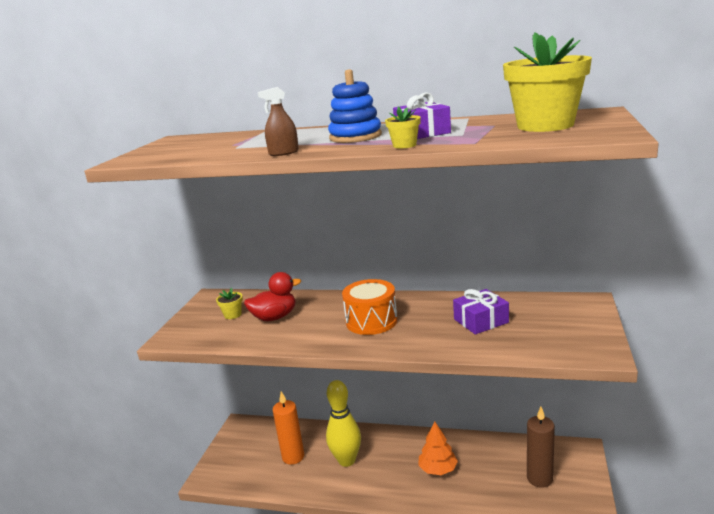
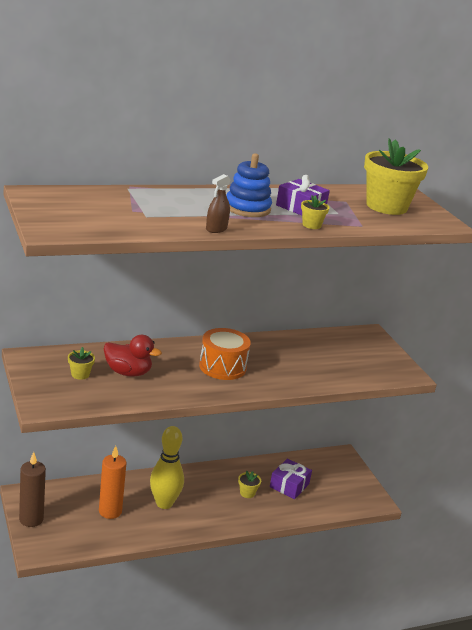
camera: 40 degrees left, 5 degrees up
red duck [244,272,301,321] -> red duck turned 75 degrees clockwise [104,335,162,377]
orange tree [418,422,458,475] -> yellow flower pot [238,471,261,498]
purple gift [453,289,509,335] -> purple gift moved to [270,459,312,499]
brown candle [527,407,555,488] -> brown candle moved to [19,452,46,527]

